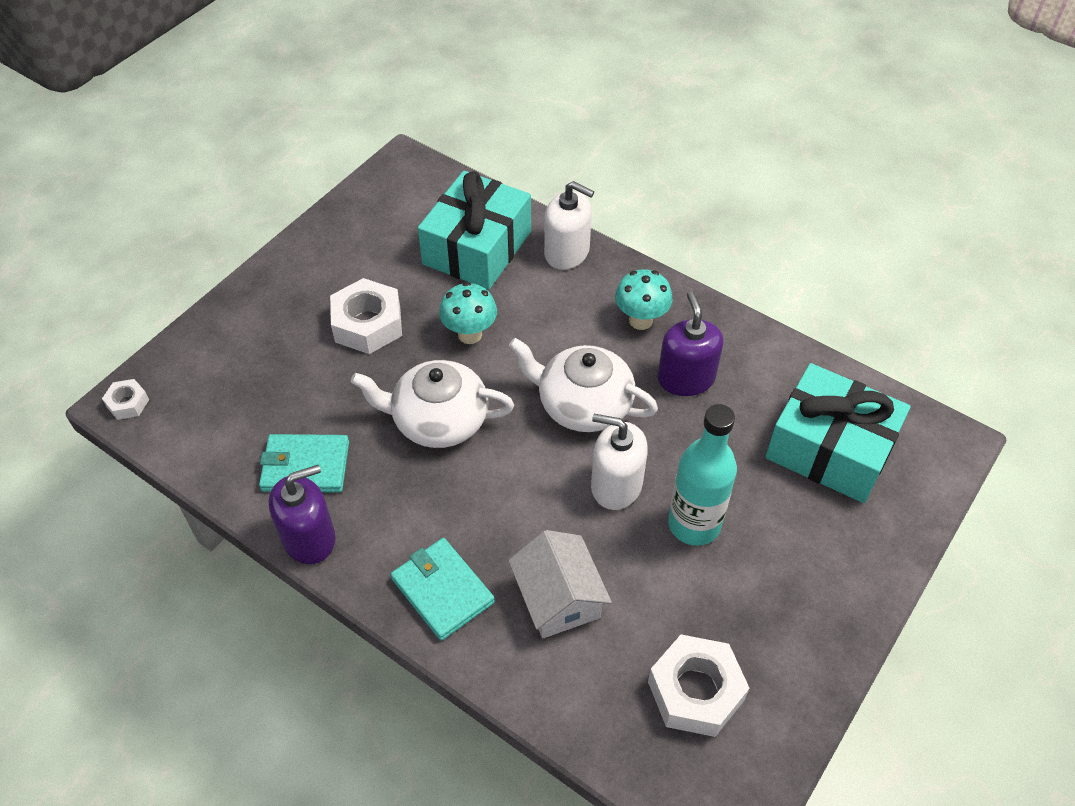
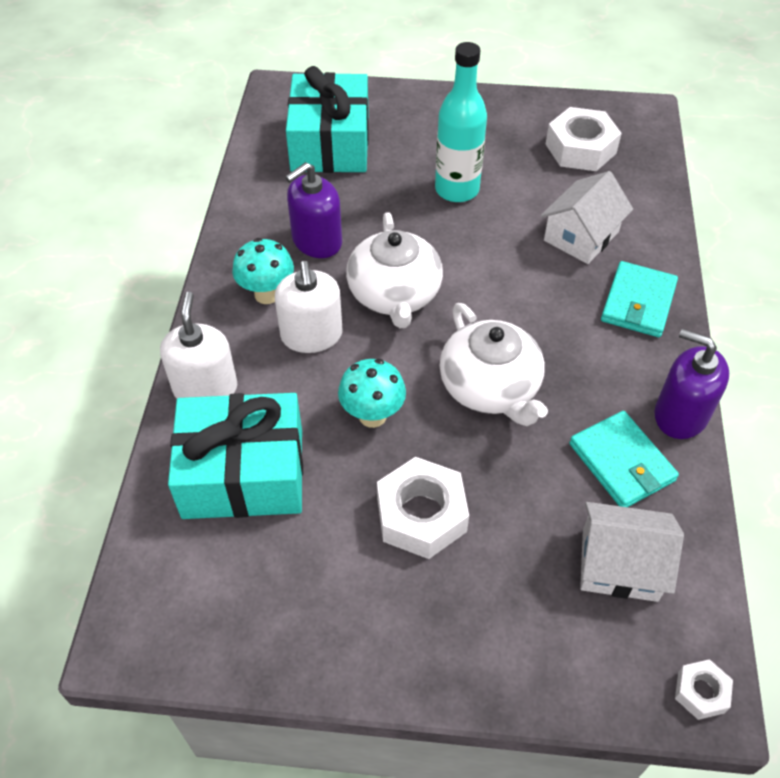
camera: 120 degrees left, 0 degrees up
white soap dispenser [591,414,648,510] -> white soap dispenser moved to [275,261,342,353]
none -> white house [580,502,684,602]

